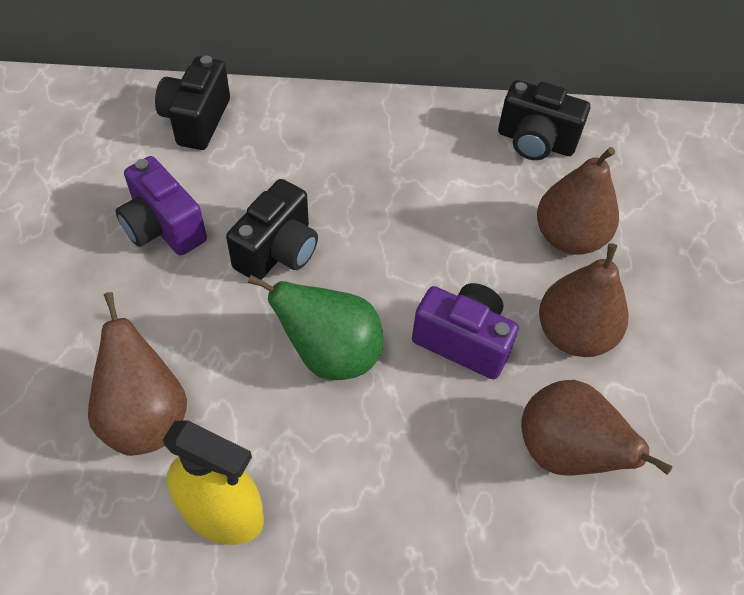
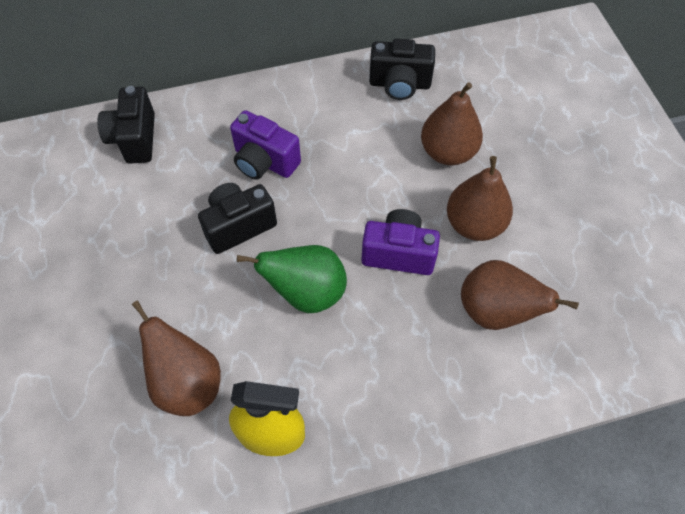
camera: 15 degrees left, 5 degrees up
purple camera [116,156,207,256] -> purple camera moved to [230,110,301,180]
black camera [226,179,318,280] -> black camera turned 135 degrees counterclockwise [198,183,277,254]

